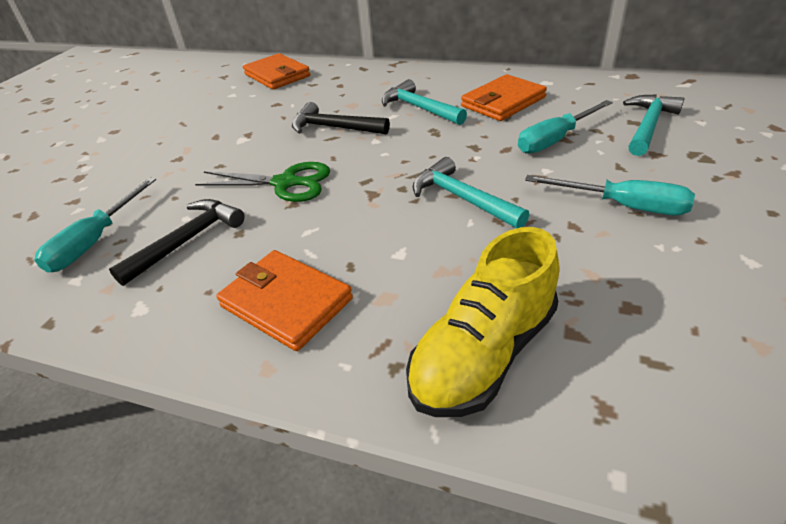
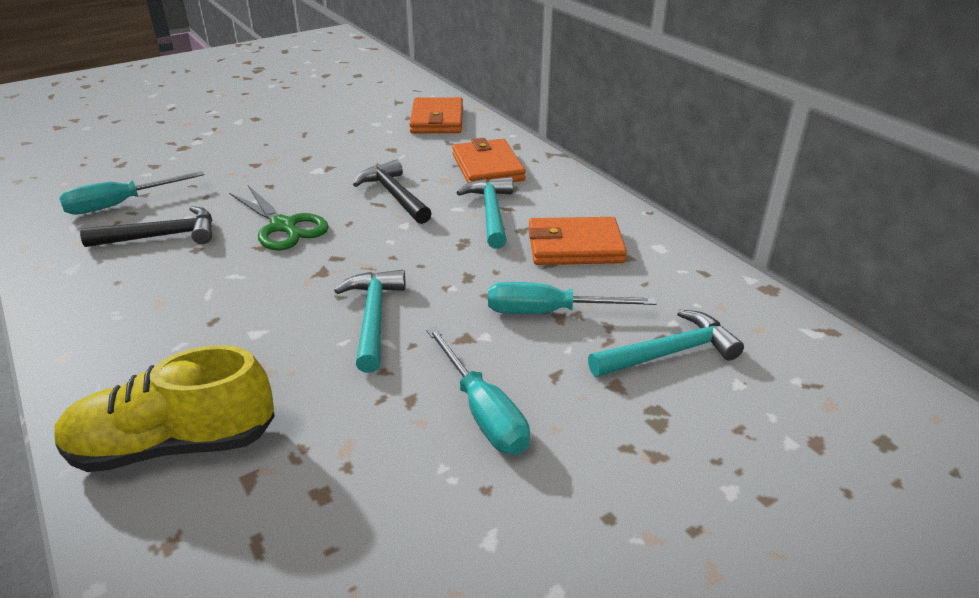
camera: 35 degrees right, 5 degrees down
orange wallet [216,250,353,351] -> orange wallet moved to [452,138,526,183]

